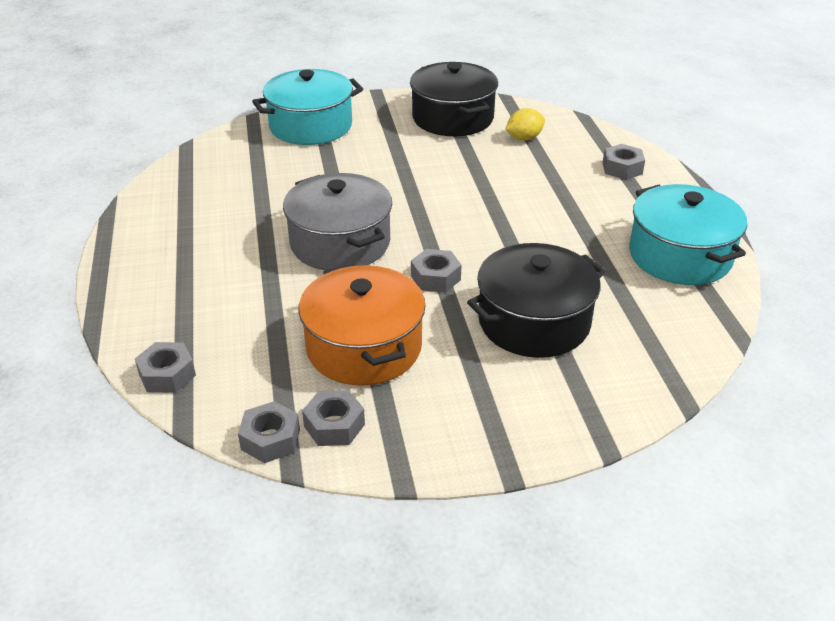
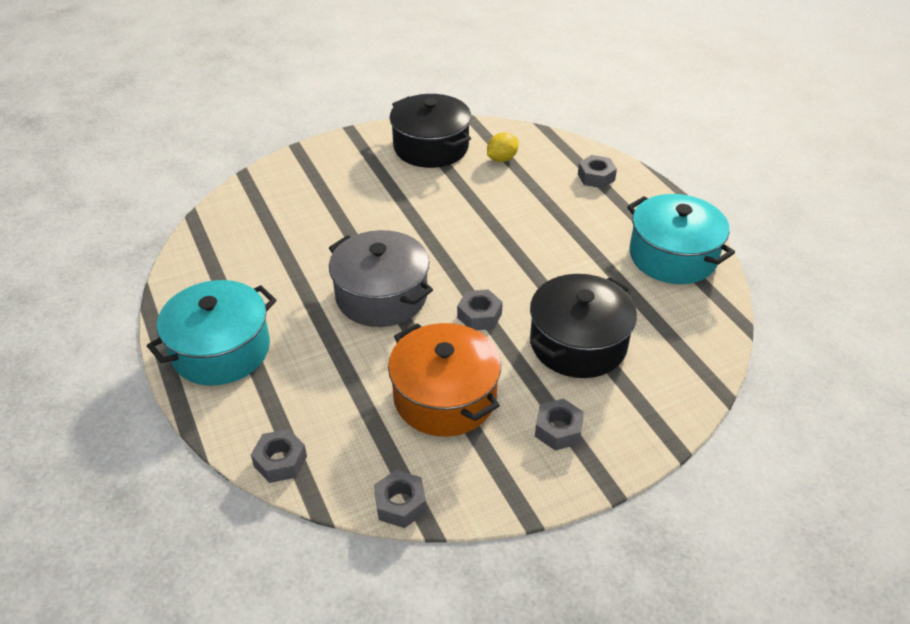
camera: 15 degrees left, 5 degrees up
turquoise pot [252,69,363,145] -> turquoise pot moved to [147,280,277,386]
grey nut [302,390,365,446] -> grey nut moved to [535,399,584,451]

